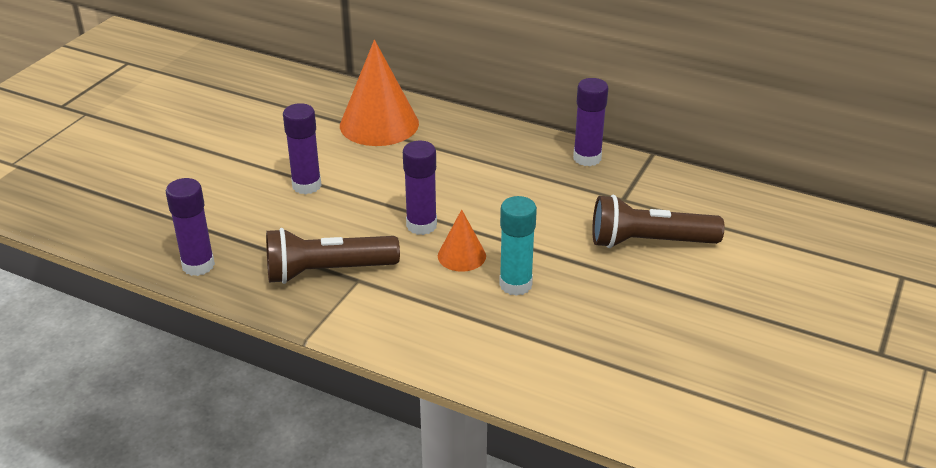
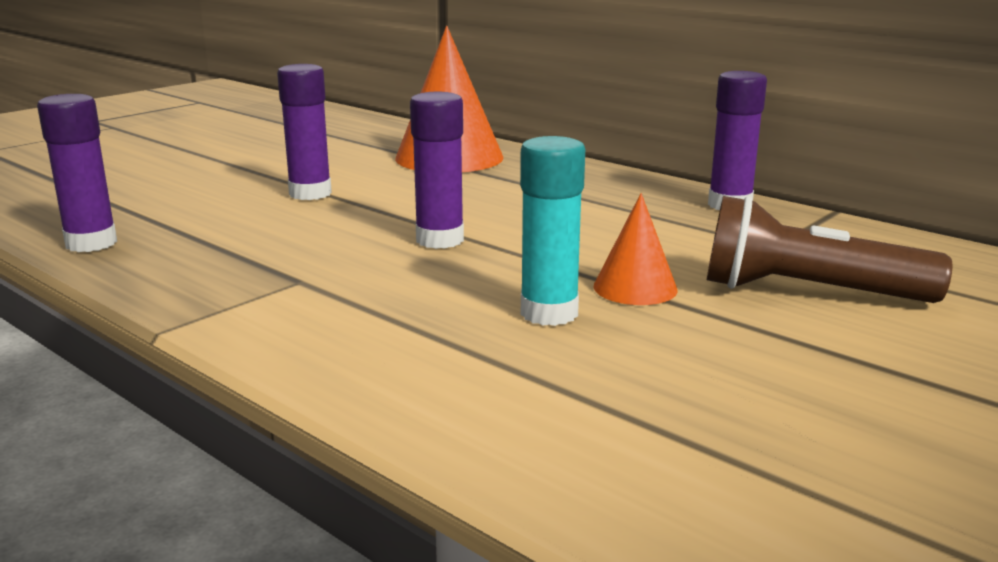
camera: 15 degrees right, 15 degrees down
brown flashlight [266,228,400,284] -> none
orange cone [438,209,486,272] -> orange cone moved to [593,193,678,305]

